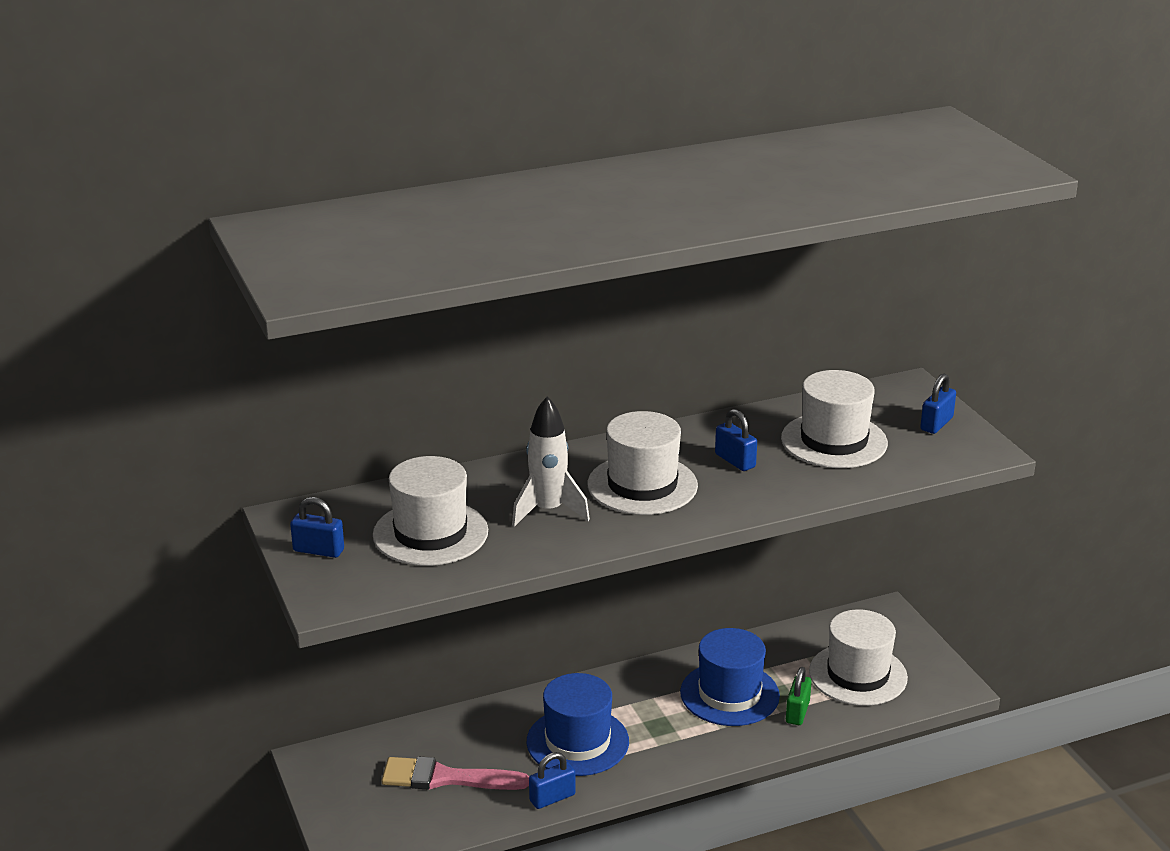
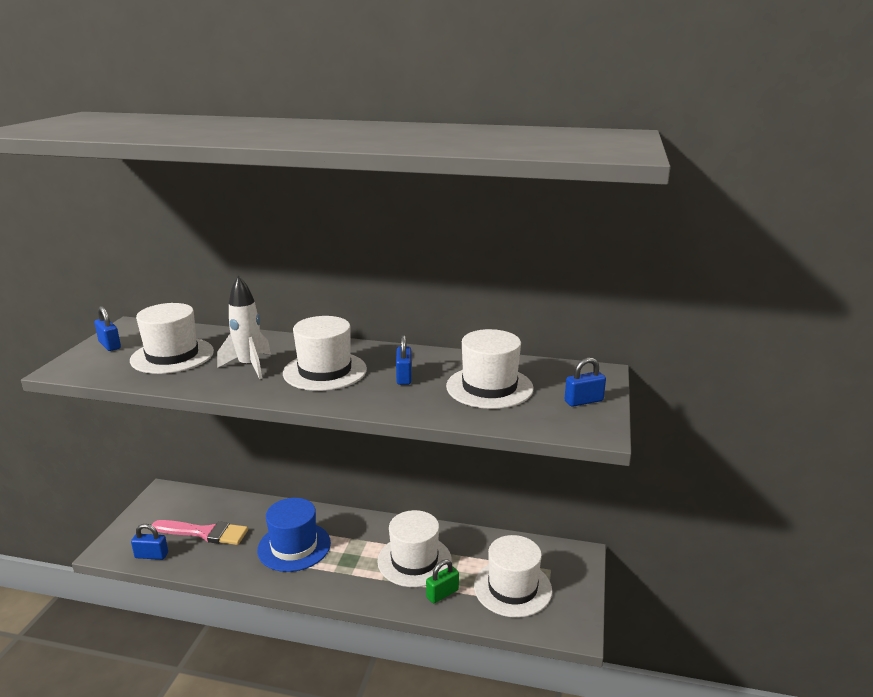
camera: 35 degrees right, 5 degrees down
pink brush [381,757,529,790] -> pink brush turned 150 degrees clockwise [152,520,248,545]
blue padlock [529,752,575,809] -> blue padlock moved to [131,524,168,560]
blue hat [680,628,780,726] -> white hat [377,510,452,587]

